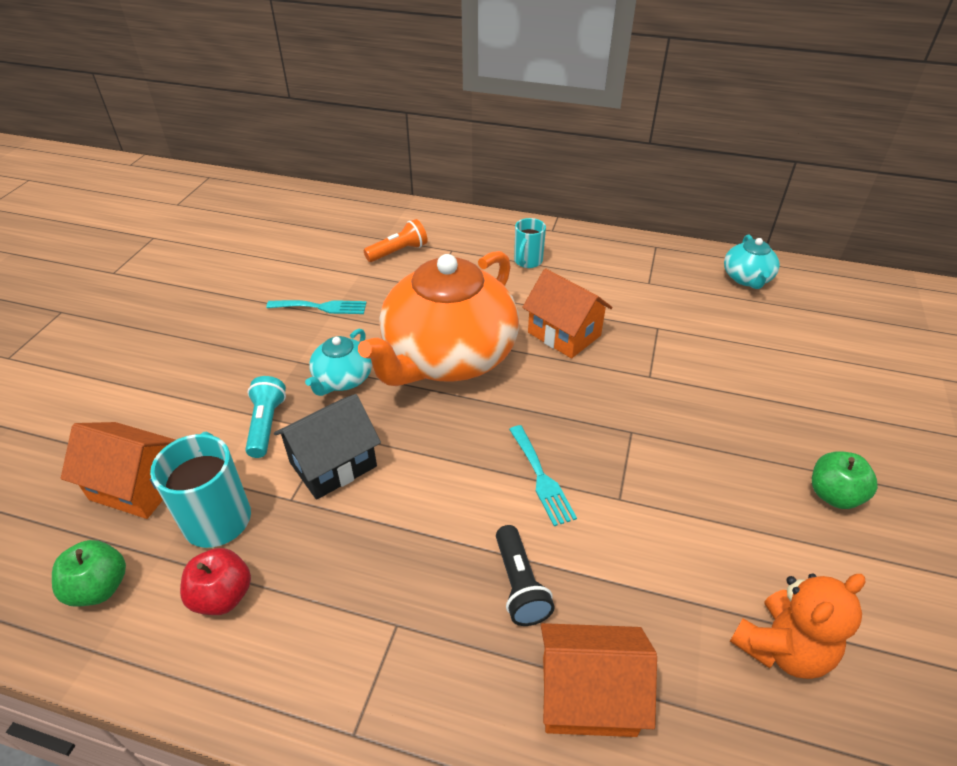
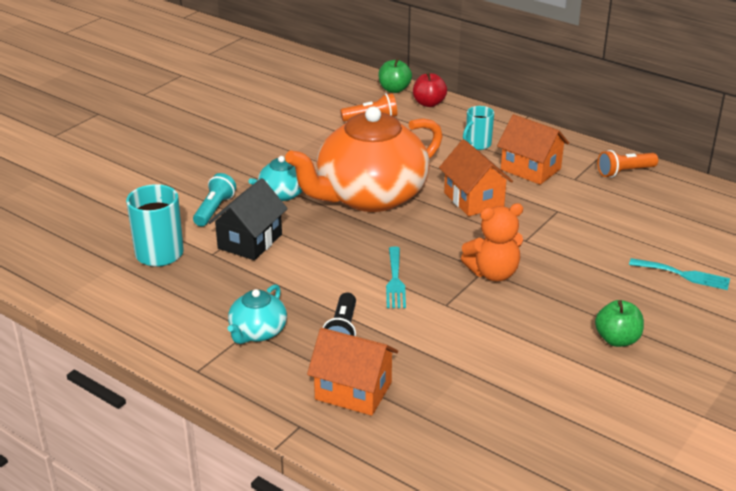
camera: 20 degrees right, 10 degrees down
green apple [52,540,126,607] -> green apple moved to [378,58,412,93]
orange house [61,422,175,519] -> orange house moved to [497,114,569,185]
red apple [180,548,251,615] -> red apple moved to [413,72,447,107]
turquoise fork [266,300,367,314] -> turquoise fork moved to [629,258,730,290]
black house [274,394,381,500] -> black house turned 45 degrees counterclockwise [208,178,288,260]
turquoise teapot [724,234,780,289] -> turquoise teapot moved to [228,284,287,344]
orange teddy bear [730,574,866,679] -> orange teddy bear moved to [461,203,523,281]
none -> orange flashlight [597,150,658,177]

